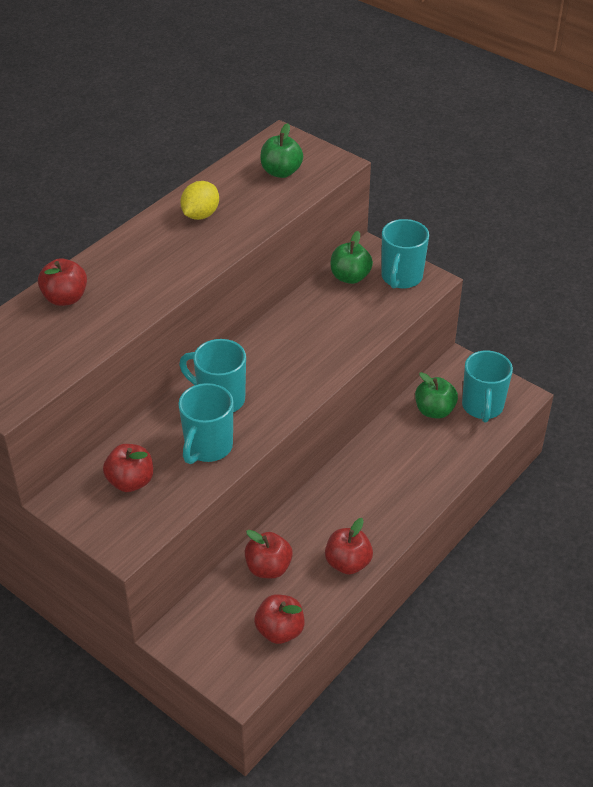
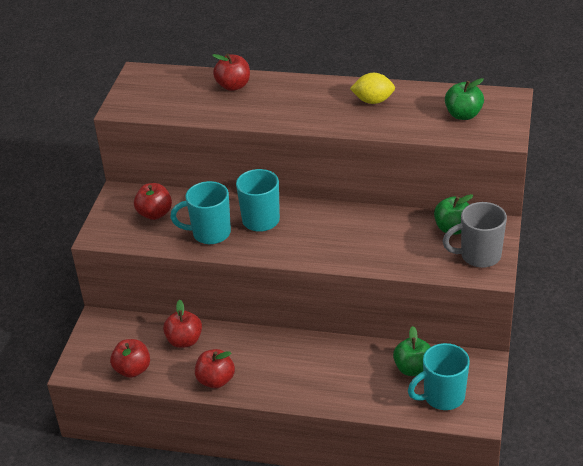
camera: 65 degrees right, 5 degrees down
turquoise mug [381,219,429,289] -> grey mug [443,202,507,268]

